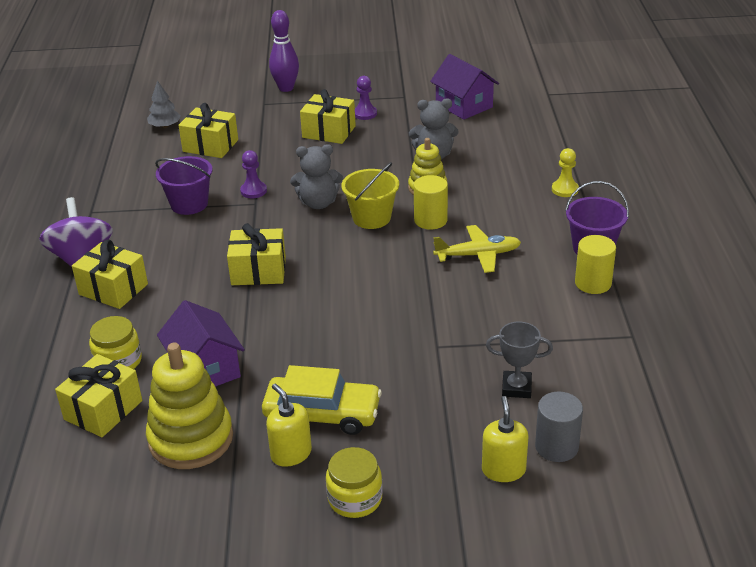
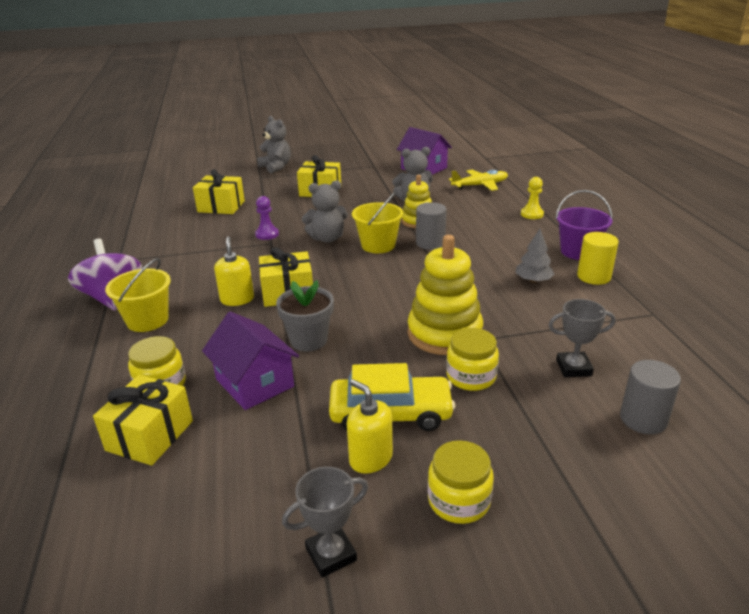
camera: 10 degrees left, 5 degrees down
yellow gift [72,240,148,309] -> yellow bucket [105,258,171,332]
yellow stacking toy [146,342,233,469] -> yellow stacking toy moved to [408,235,483,355]
grey tree [147,80,181,128] -> grey tree moved to [515,229,555,283]
purple bucket [155,156,213,215] -> none
purple bowling pin [269,10,299,92] -> grey teddy bear [257,116,291,173]
purple pawn [355,76,377,120] -> none
yellow cylinder [414,175,448,230] -> grey cylinder [416,202,447,250]
yellow plane [433,225,521,273] -> yellow plane moved to [449,170,508,191]
yellow soap dispenser [482,396,528,482] -> yellow soap dispenser moved to [214,237,254,306]
none -> grey flower pot [276,280,334,351]
none -> grey trophy [282,467,368,578]
none -> yellow jar [446,328,499,391]

